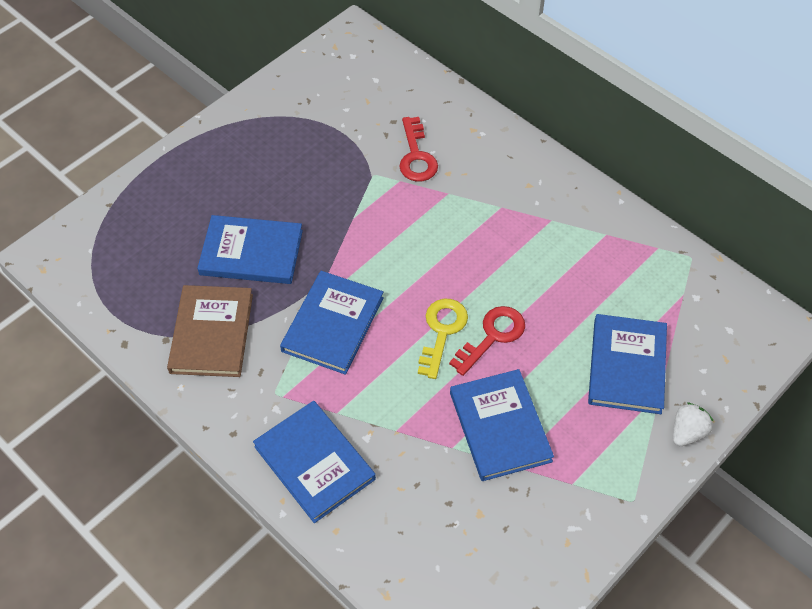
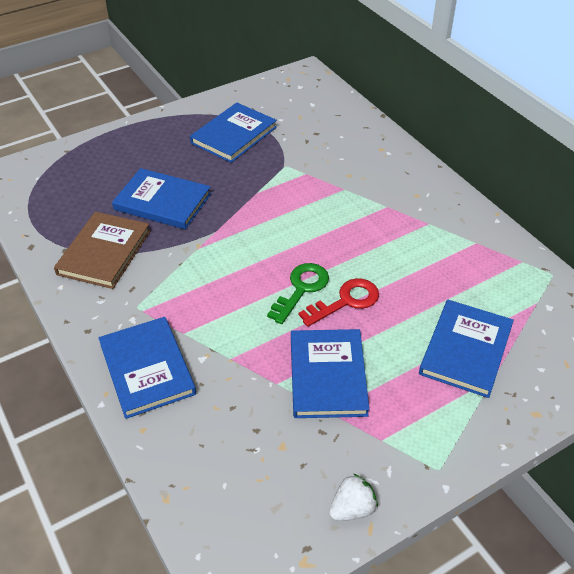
camera: 15 degrees right, 10 degrees down
blue book [280,271,384,375] -> blue book moved to [190,103,277,163]
red key [399,117,438,182] -> none
yellow key [418,299,468,379] -> green key [267,263,329,324]
white strawberry [673,402,713,446] -> white strawberry moved to [329,473,378,521]

